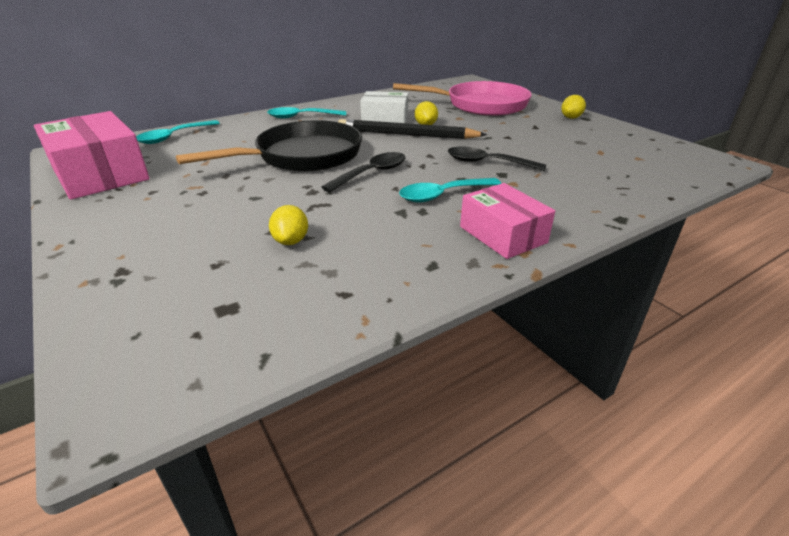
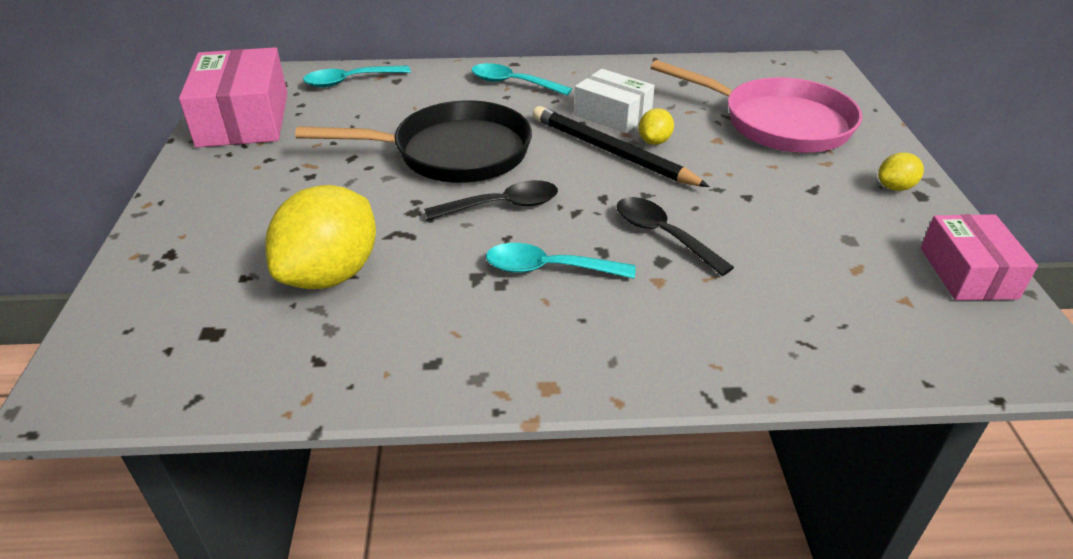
camera: 30 degrees right, 5 degrees up
yellow lemon [269,205,308,245] -> yellow lemon [265,185,376,289], size x2.21
pink box [460,183,555,259] -> pink box moved to [921,214,1038,300]

